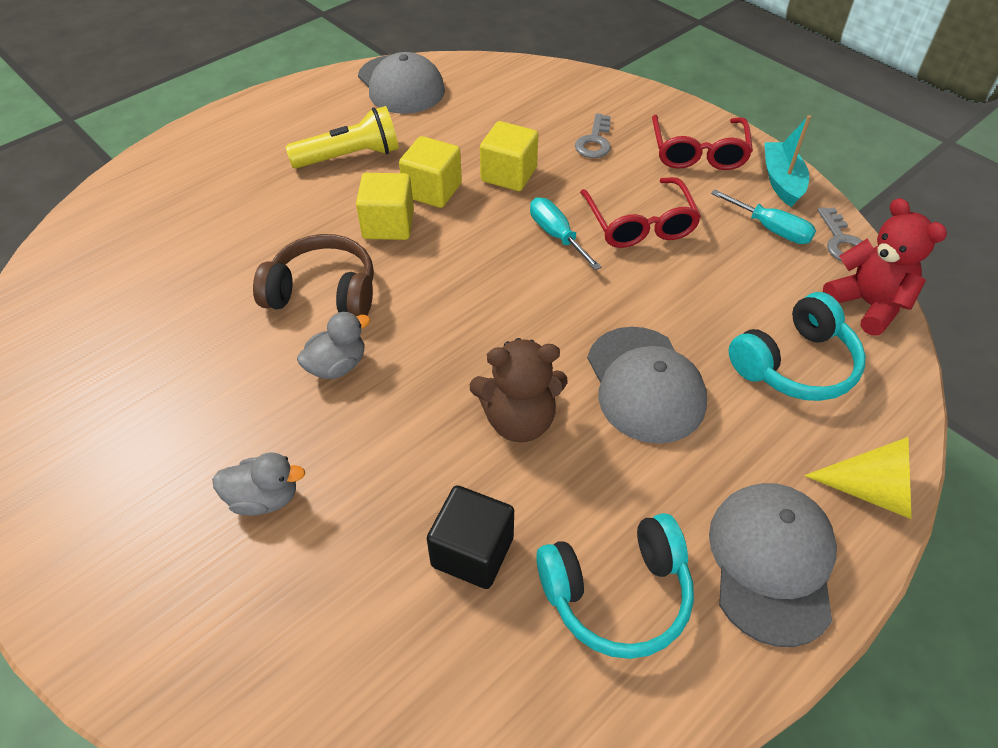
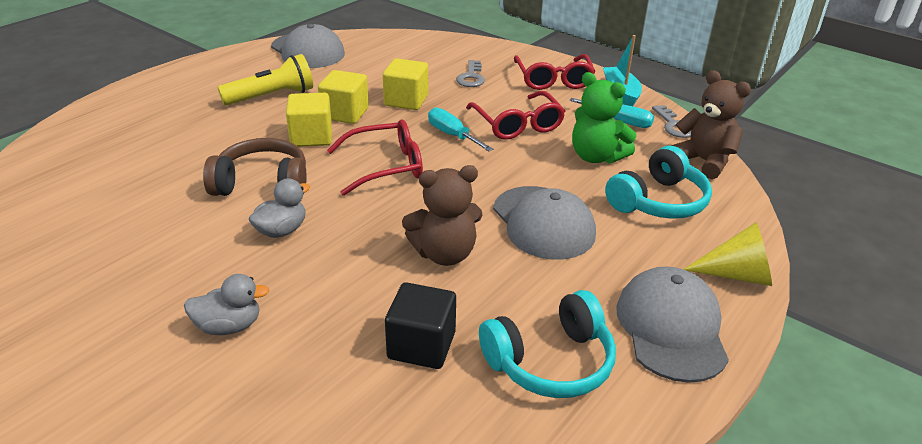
camera: 10 degrees left, 15 degrees down
red teddy bear [823,198,947,335] -> brown teddy bear [671,70,751,179]
none -> red glasses [327,119,423,196]
none -> green teddy bear [572,72,637,164]

